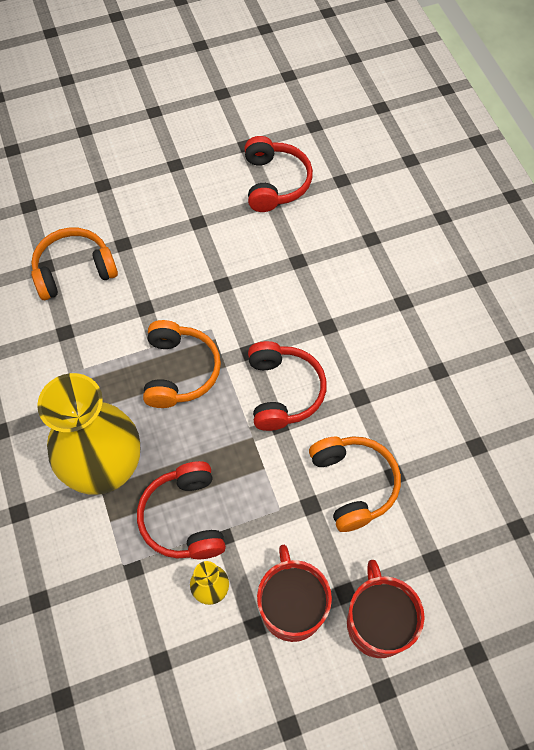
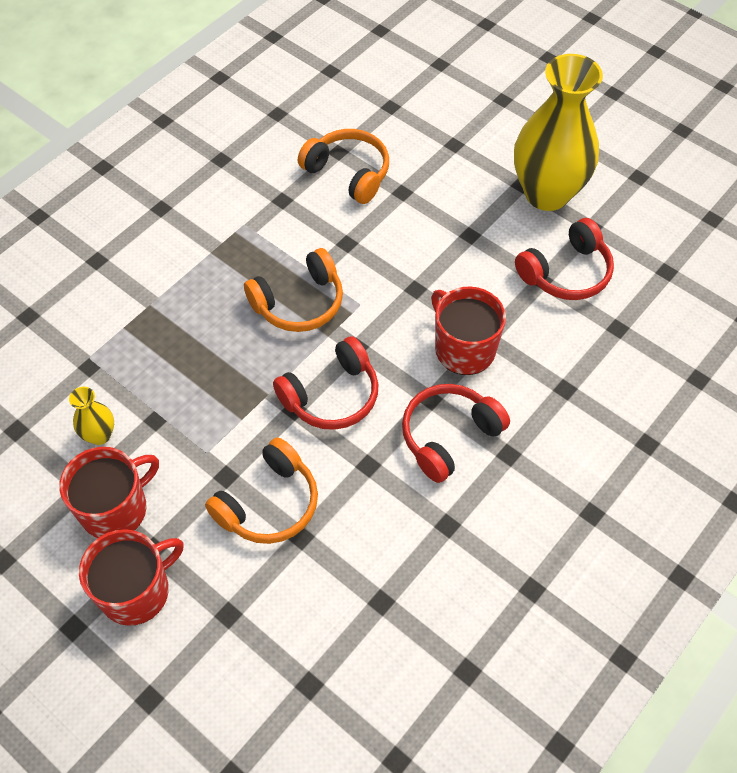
camera: 60 degrees right, 5 degrees down
yellow vase [37,373,140,494] -> yellow vase moved to [514,54,603,211]
red headphones [137,461,226,559] -> red headphones moved to [402,384,510,483]
none -> red mug [431,286,506,375]

